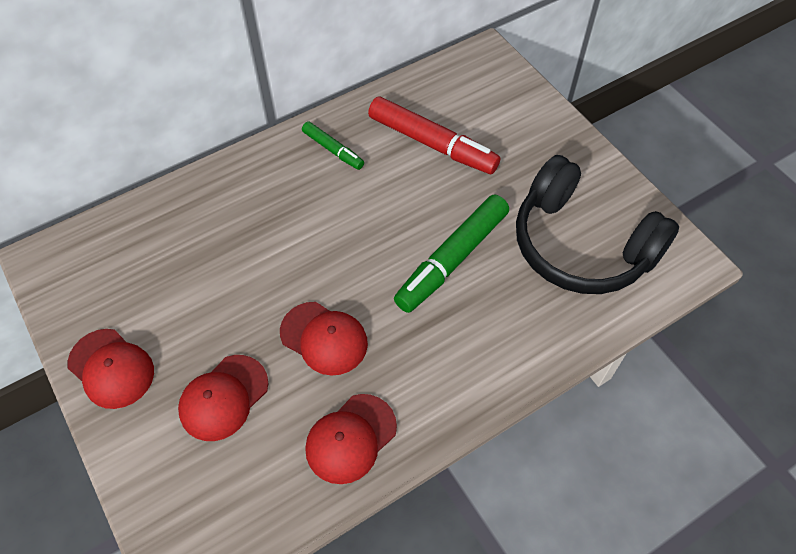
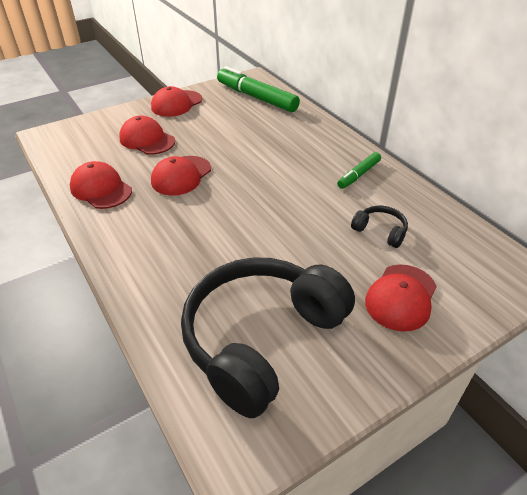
camera: 90 degrees right, 15 degrees down
red marker [368,96,501,174] -> black headphones [351,206,408,248]
green marker [394,194,509,313] -> green marker moved to [217,66,300,112]
none -> red cap [365,264,437,332]

